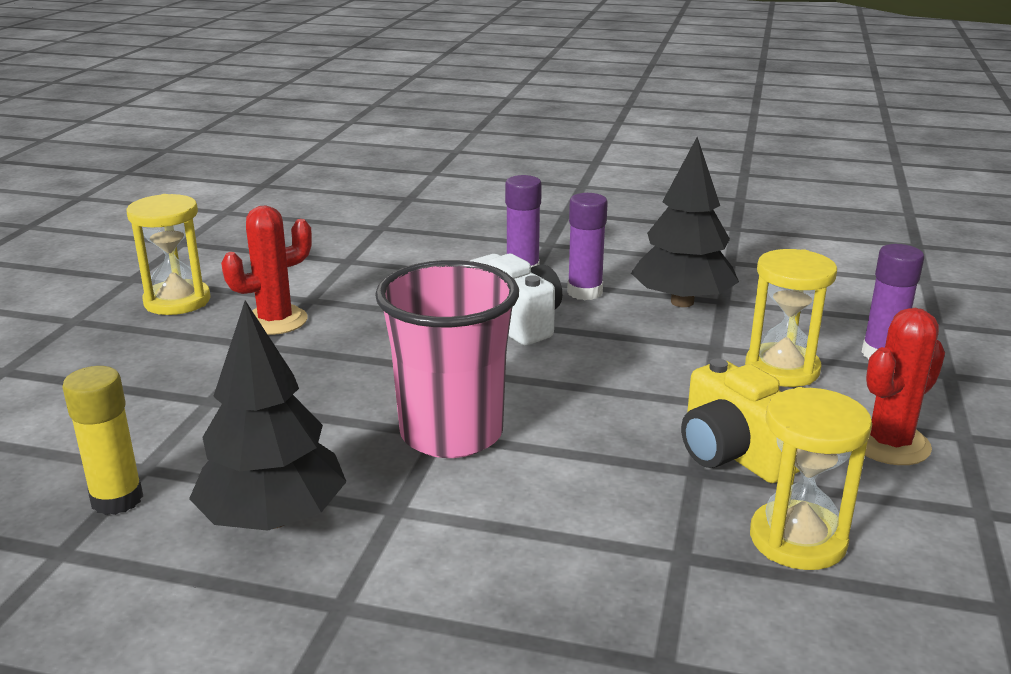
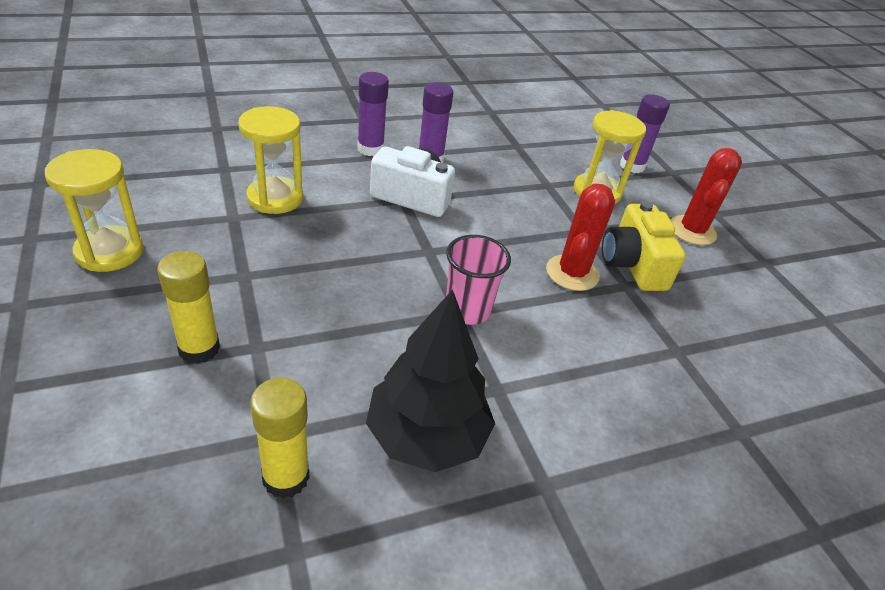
camera: 40 degrees left, 15 degrees up
red cactus [221,205,312,335] -> red cactus moved to [546,184,615,291]
pink cup [375,260,519,458] -> pink cup [446,235,511,325], size x0.59
black tree [631,137,739,307] -> none
yellow camera [681,359,800,483] -> yellow camera turned 60 degrees clockwise [602,201,686,291]
yellow hourglass [750,387,872,570] -> yellow hourglass moved to [238,106,303,214]
none -> yellow glue stick [157,251,220,364]

